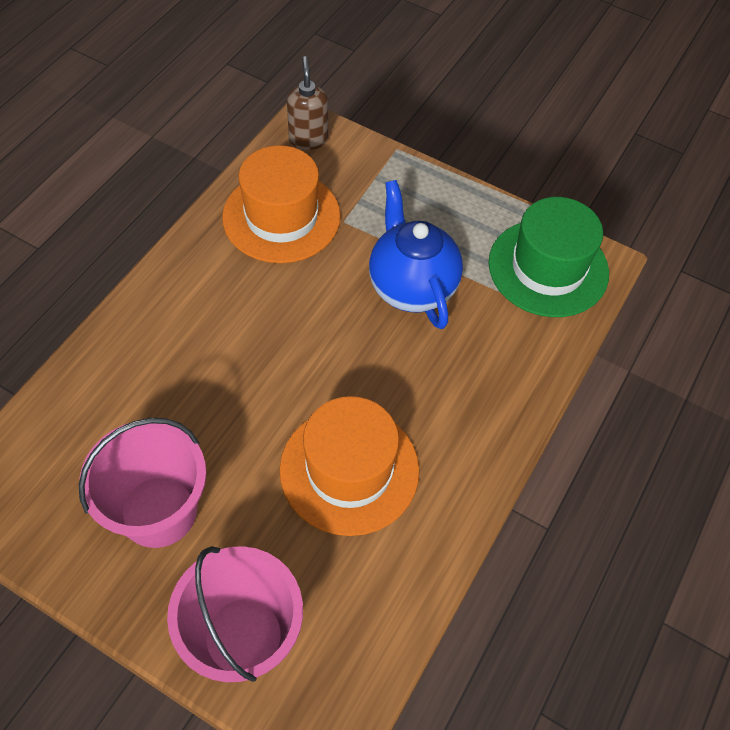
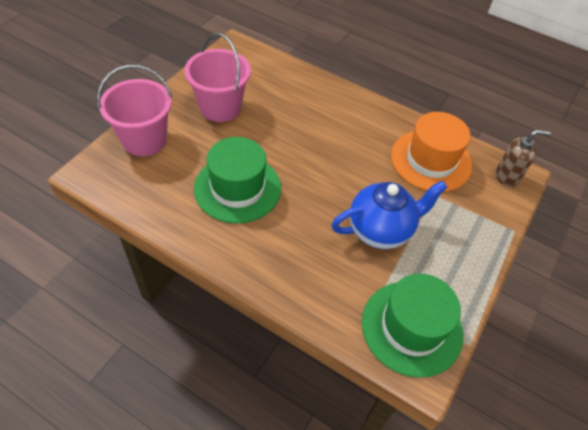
camera: 90 degrees right, 5 degrees down
orange hat [280,396,419,536] -> green hat [194,137,281,224]

